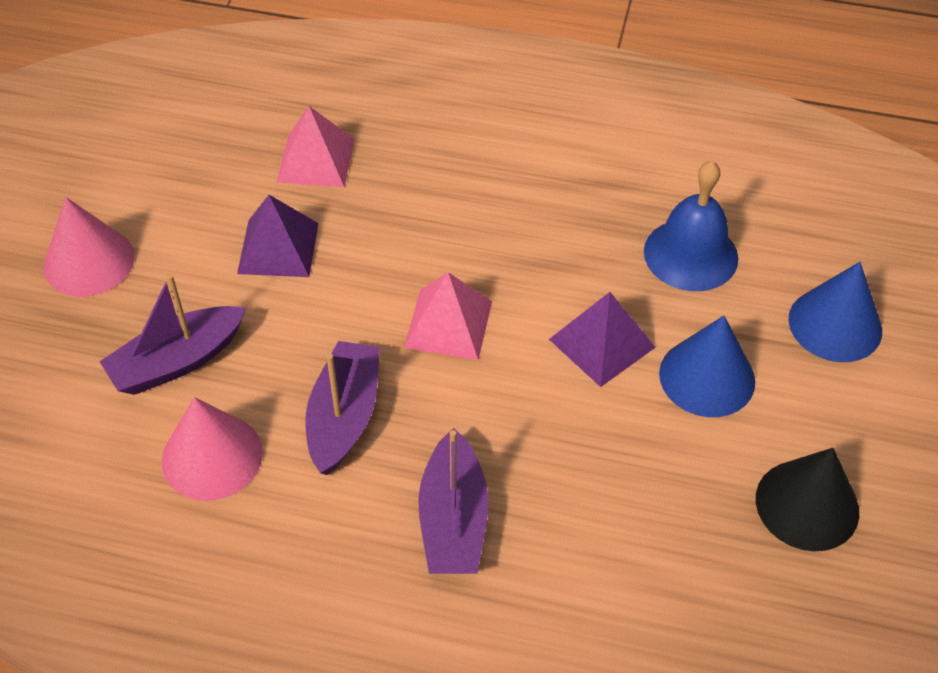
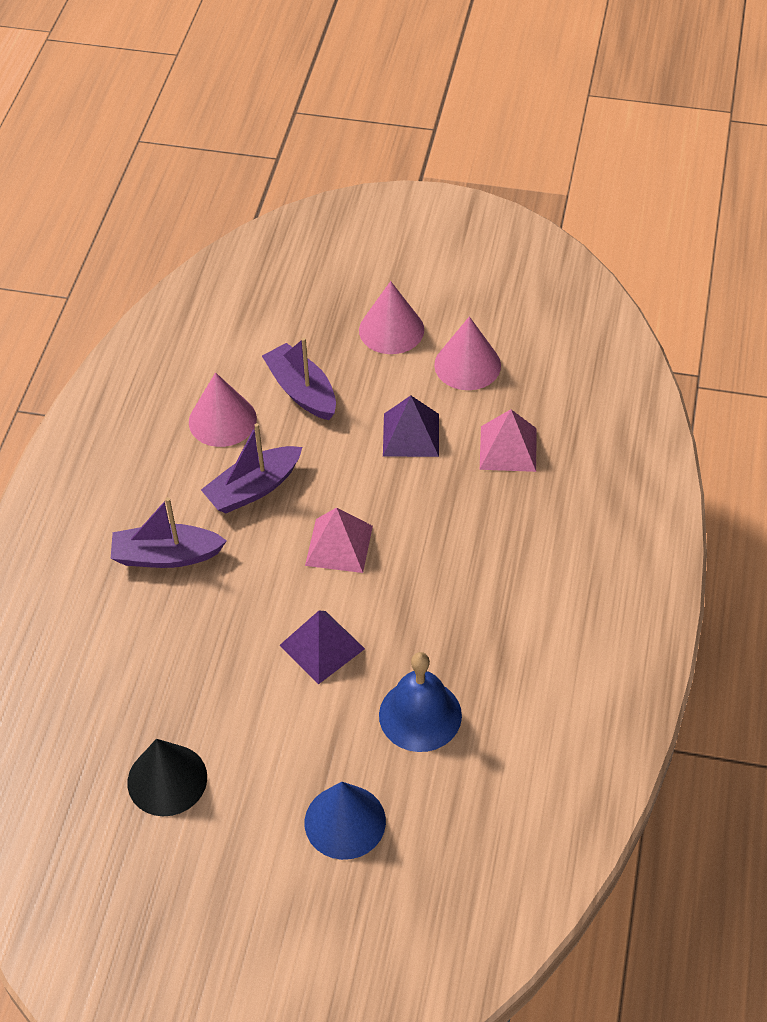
camera: 90 degrees right, 0 degrees up
purple boat [306,341,380,475] -> purple boat turned 135 degrees clockwise [201,423,302,513]
blue cone [659,316,755,417] -> none
none -> pink cone [434,316,501,390]

